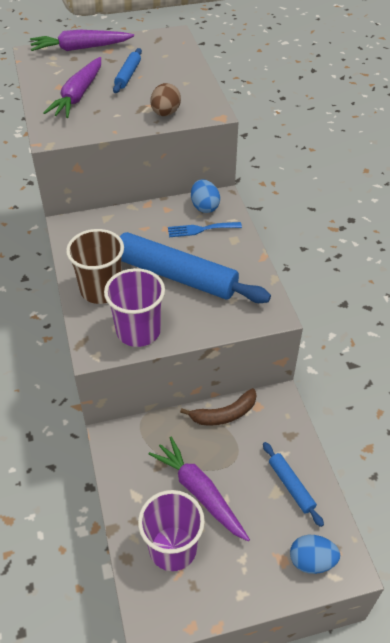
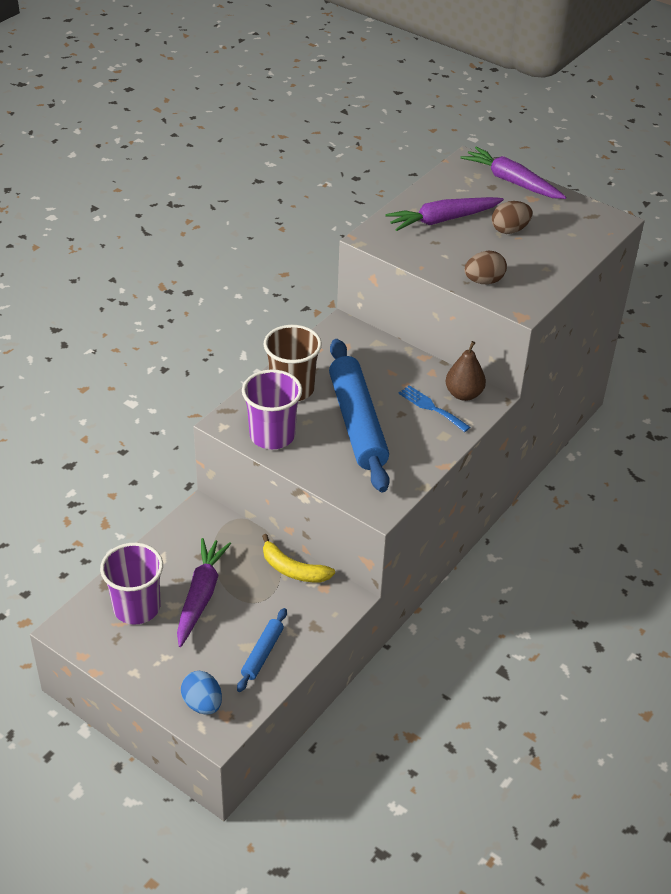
camera: 50 degrees right, 5 degrees down
blue rolling pin [113,48,142,93] -> brown egg [492,201,532,234]
brown banana [180,388,257,426] -> yellow banana [262,534,335,582]
blue egg [191,179,220,213] -> brown pear [446,341,486,401]

